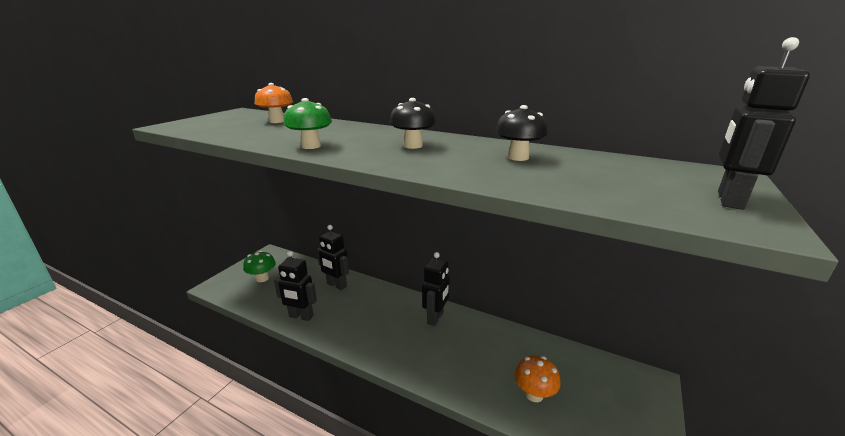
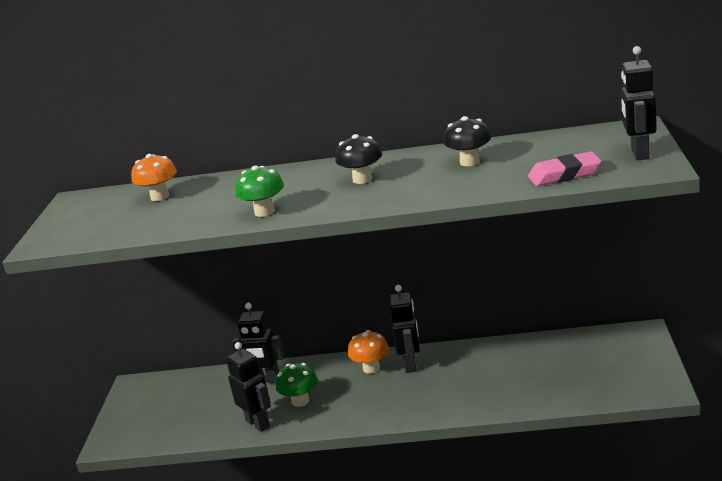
camera: 20 degrees left, 0 degrees up
green mushroom [243,251,276,282] -> green mushroom moved to [275,363,318,407]
black robot [274,251,317,321] -> black robot turned 120 degrees counterclockwise [226,342,271,432]
orange mushroom [514,355,561,402] -> orange mushroom moved to [348,330,389,374]
none -> pink eraser [528,152,602,186]

